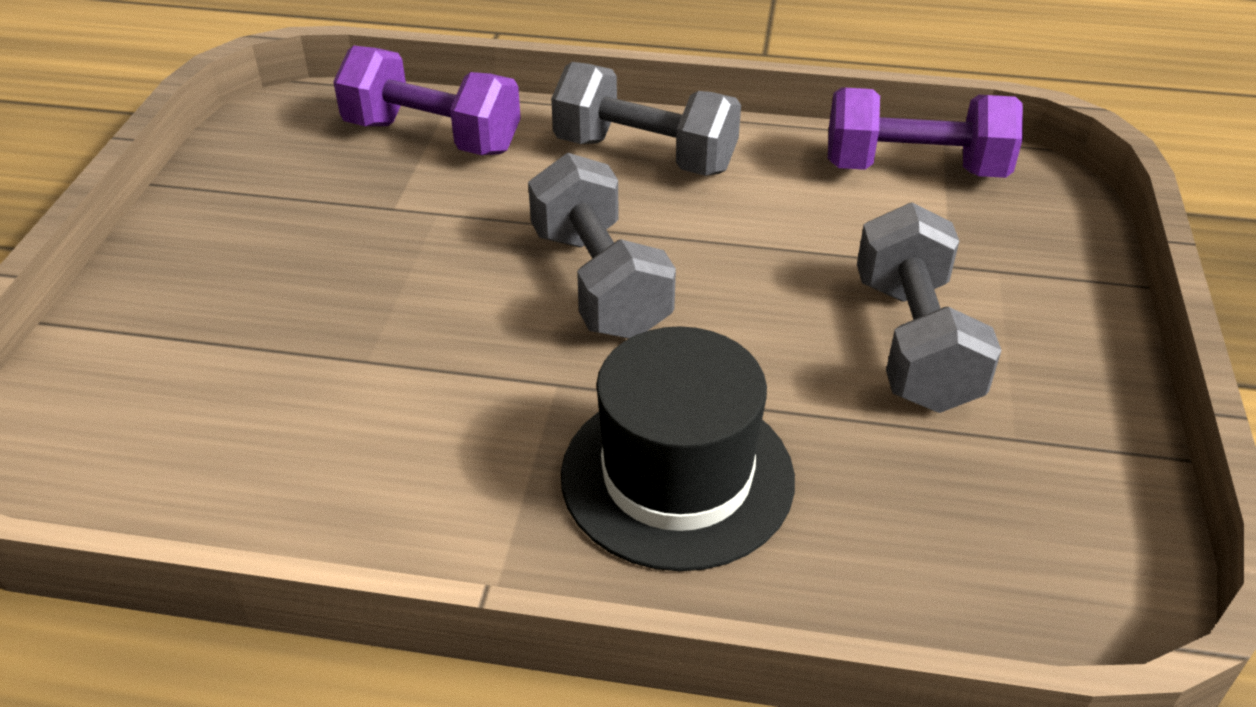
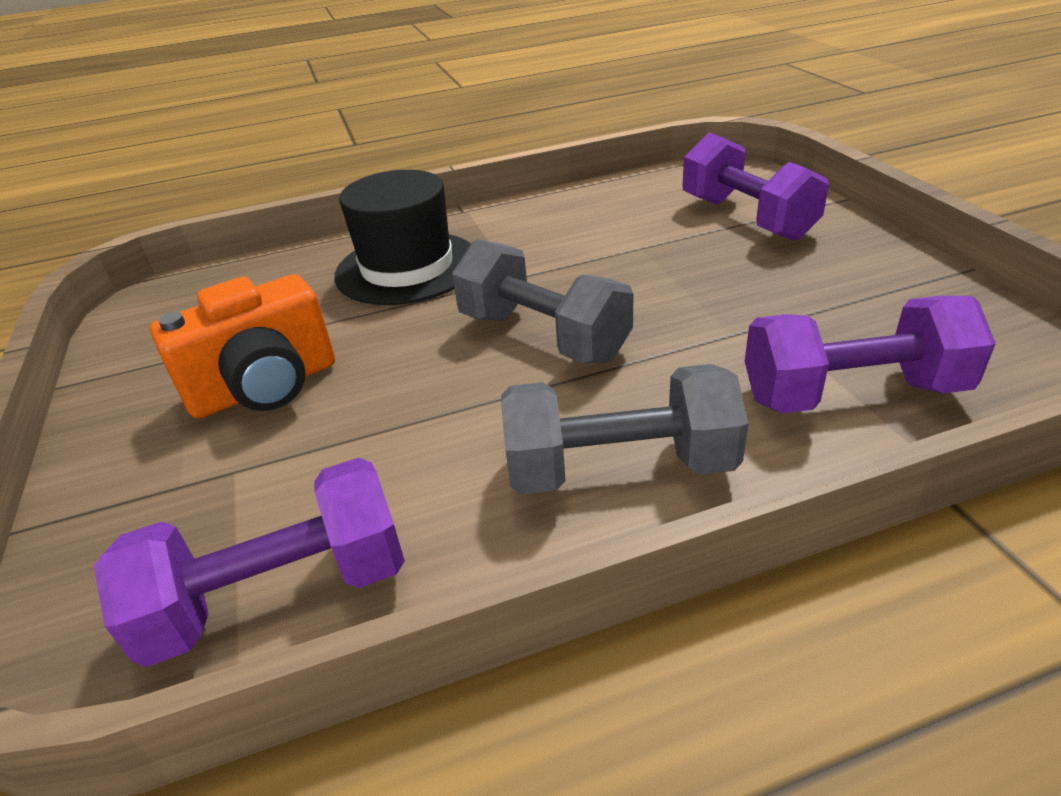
camera: 155 degrees right, 5 degrees down
grey dumbbell [857,202,1002,413] -> orange camera [150,274,335,418]
none -> purple dumbbell [683,132,829,241]

